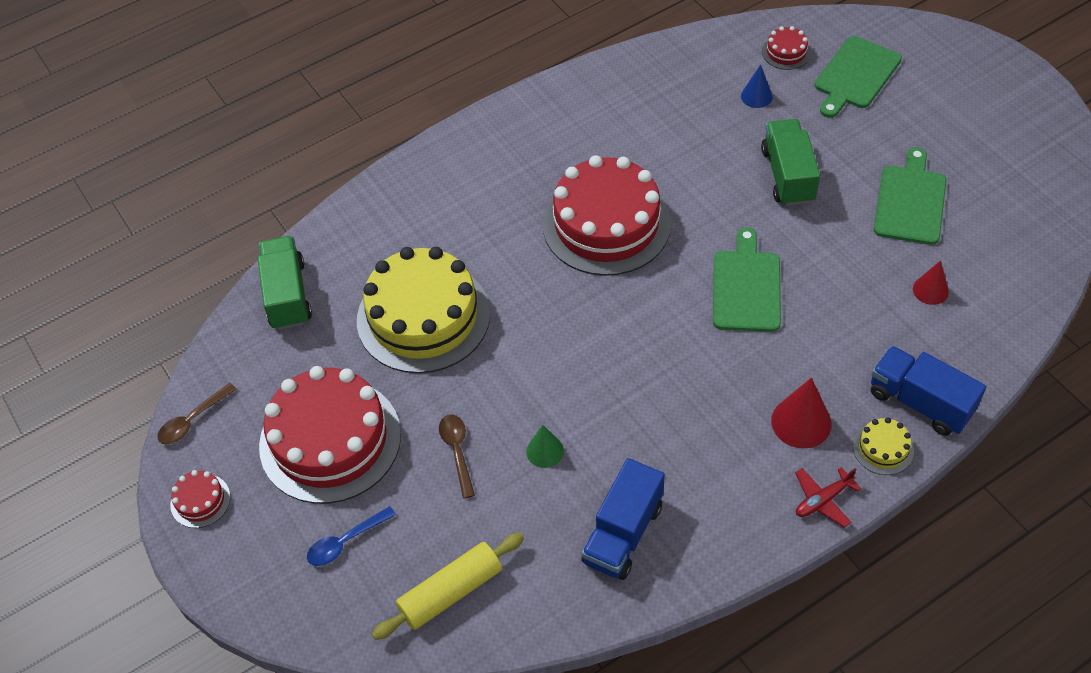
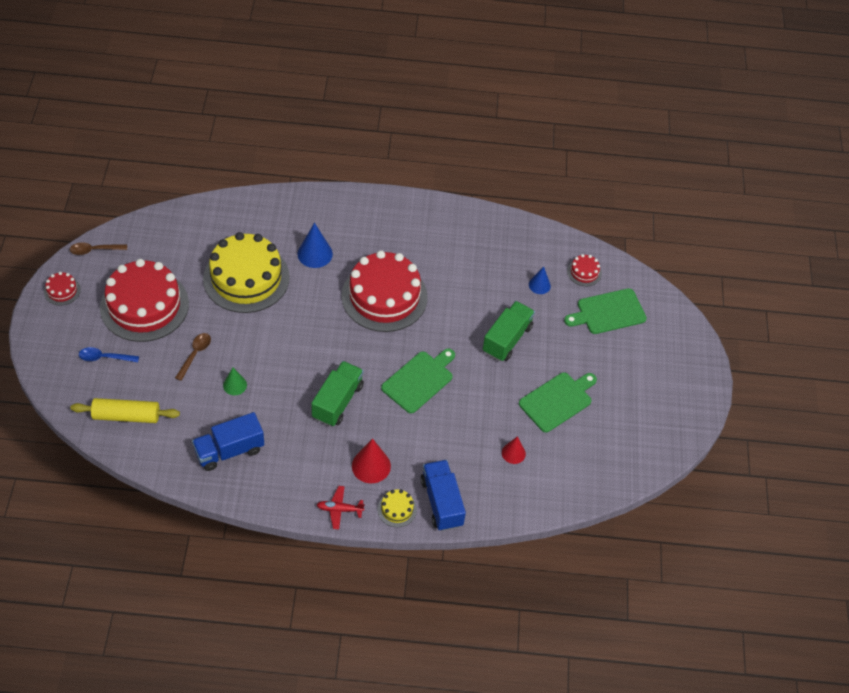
camera: 30 degrees right, 0 degrees up
green truck [258,236,312,330] -> green truck moved to [311,361,364,427]
none -> blue cone [297,223,333,268]

